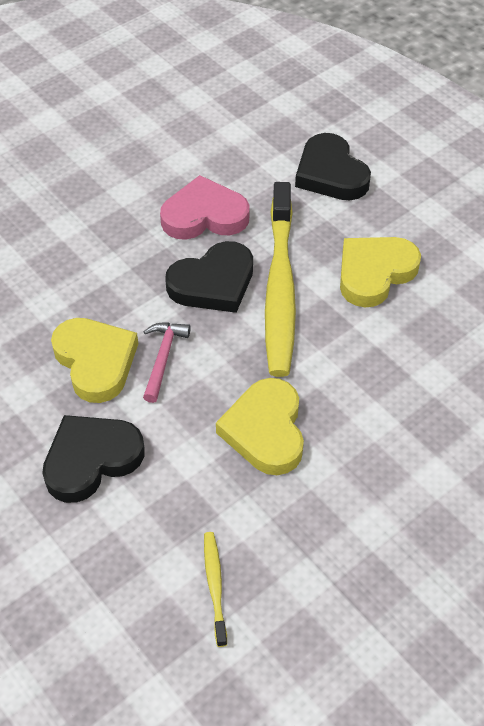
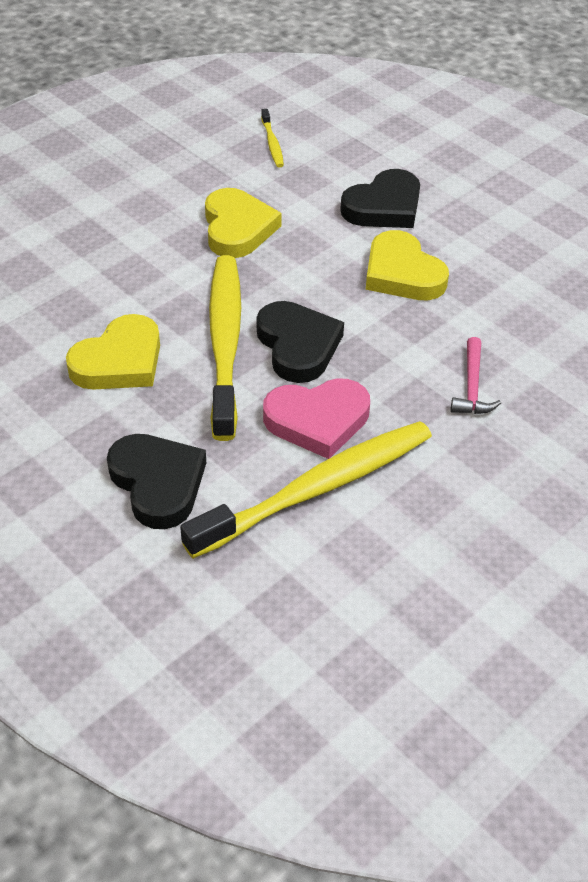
camera: 175 degrees right, 5 degrees down
pink hammer [143,323,191,403] -> pink hammer moved to [451,337,501,414]
black heart [165,241,253,313] -> black heart turned 105 degrees clockwise [257,301,344,383]
none -> yellow toothbrush [180,421,432,559]

